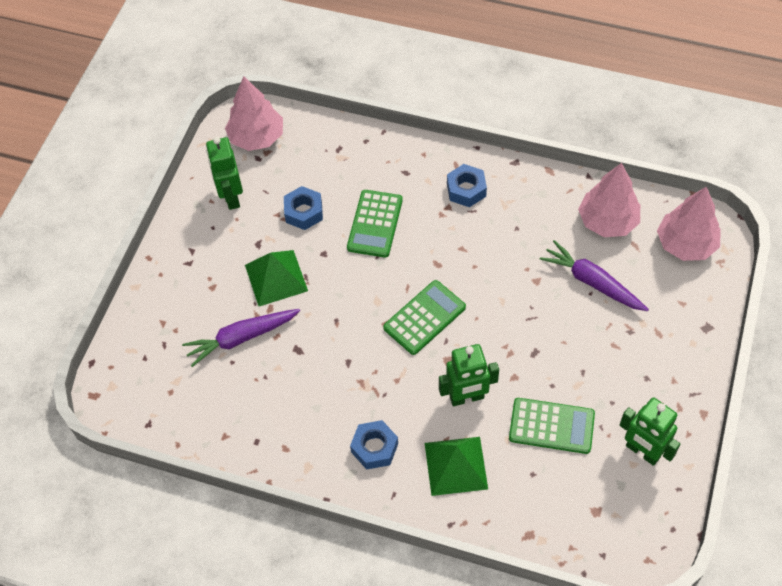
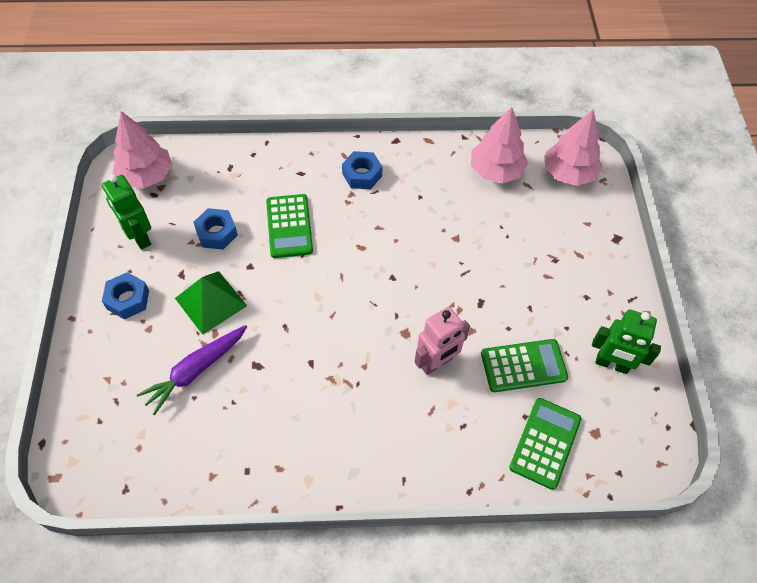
camera: 25 degrees left, 0 degrees up
blue nut [350,420,398,470] -> blue nut moved to [102,272,149,320]
green calculator [383,280,466,355] -> green calculator moved to [509,398,581,490]
green pyramid [425,437,488,496] -> none
green robot [439,344,499,406] -> pink robot [415,307,470,375]
purple carrot [540,240,649,311] -> none

